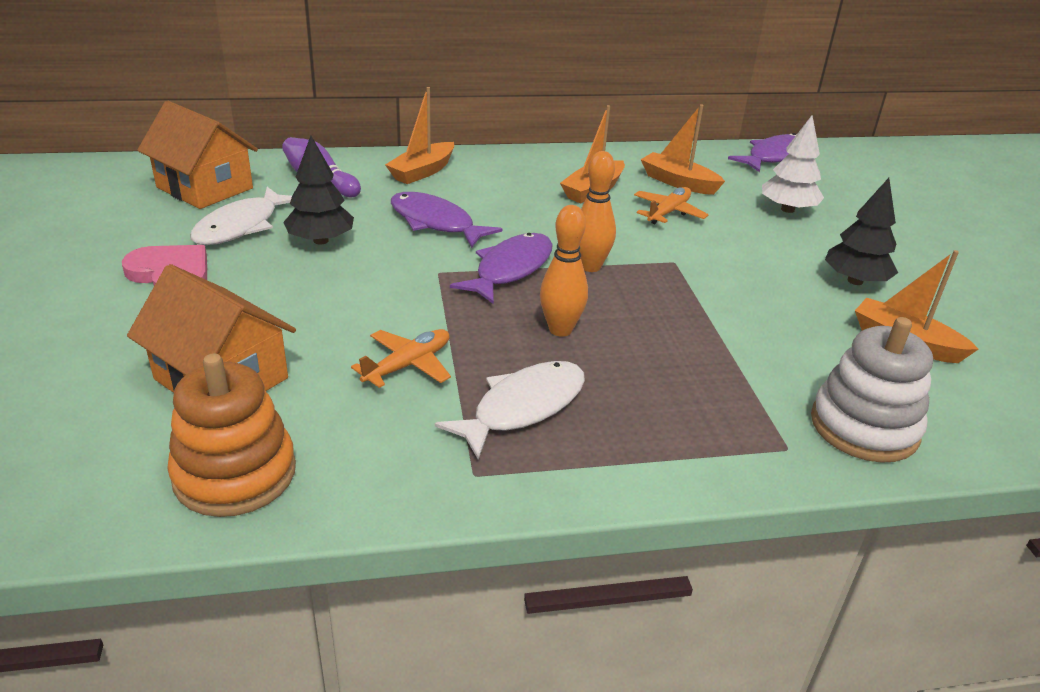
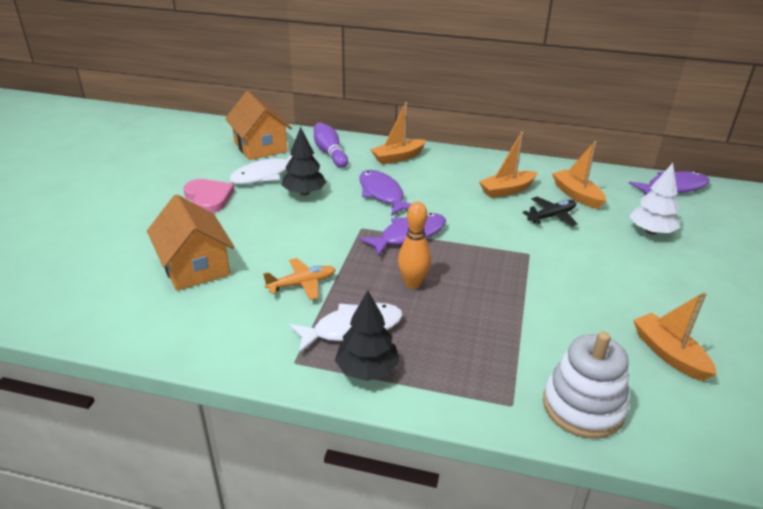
camera: 25 degrees right, 0 degrees up
orange stacking toy [167,353,296,517] -> none
orange bowling pin [579,151,616,272] -> none
orange plane [634,187,708,224] -> black plane [522,197,578,227]
black tree [825,178,898,285] -> black tree moved to [335,291,400,381]

